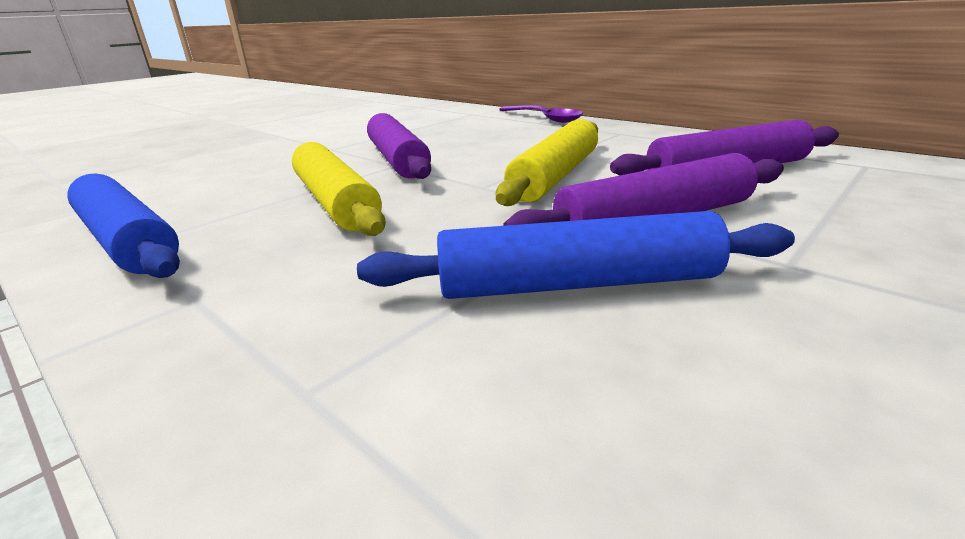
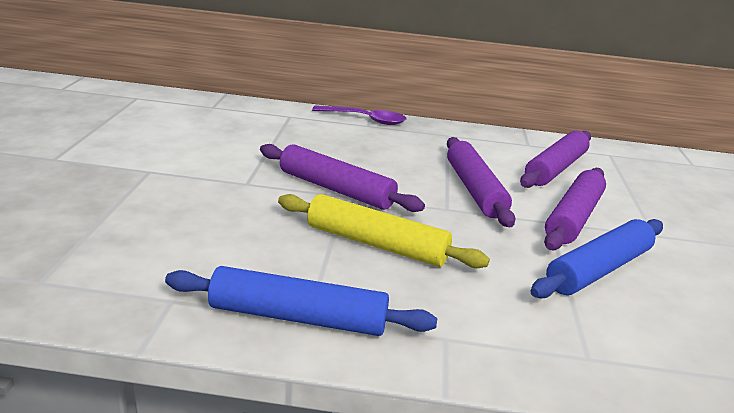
camera: 40 degrees left, 0 degrees up
yellow rolling pin [496,119,598,206] -> purple rolling pin [447,137,515,227]

